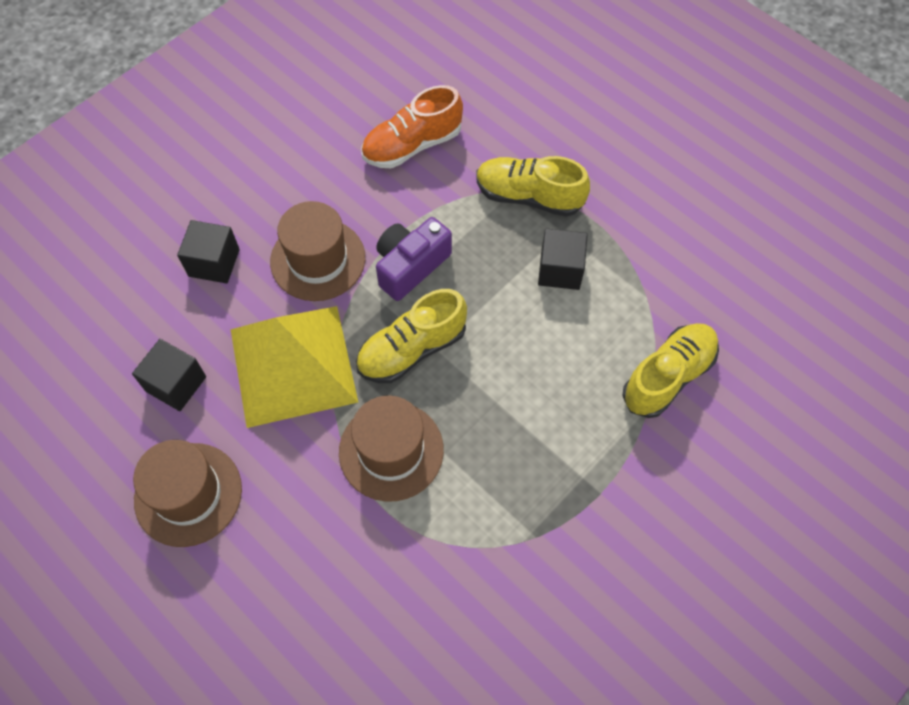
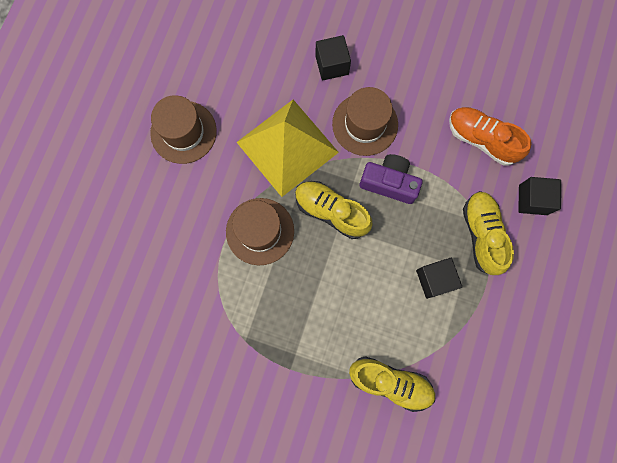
camera: 65 degrees right, 15 degrees up
black cube [132,339,206,411] -> black cube moved to [518,177,561,215]

